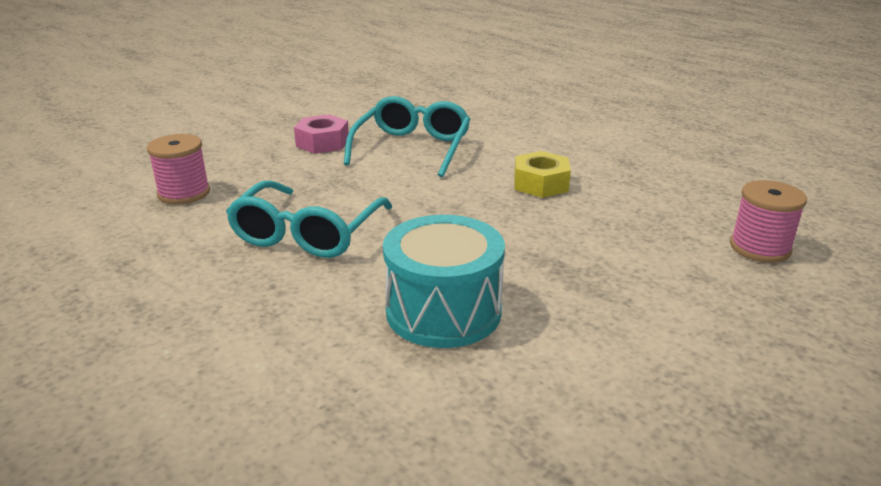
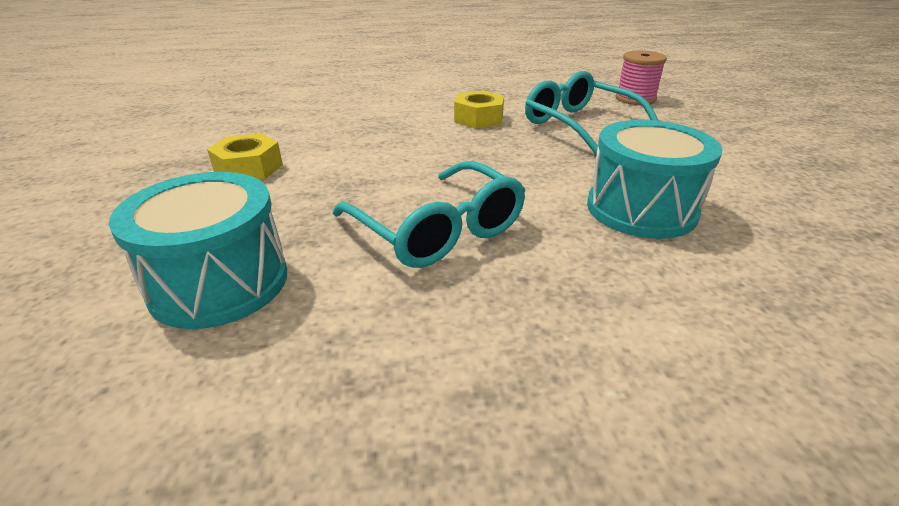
camera: 55 degrees left, 5 degrees up
pink spool [147,134,210,205] -> turquoise drum [109,172,287,329]
pink nut [294,114,349,154] -> yellow nut [207,133,283,180]
turquoise glasses [344,96,471,177] -> turquoise glasses moved to [525,71,659,154]

